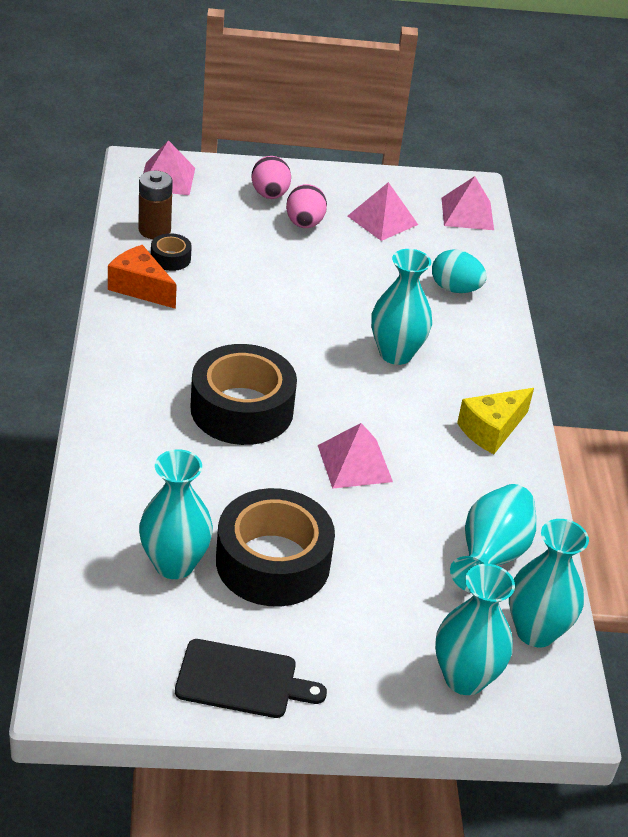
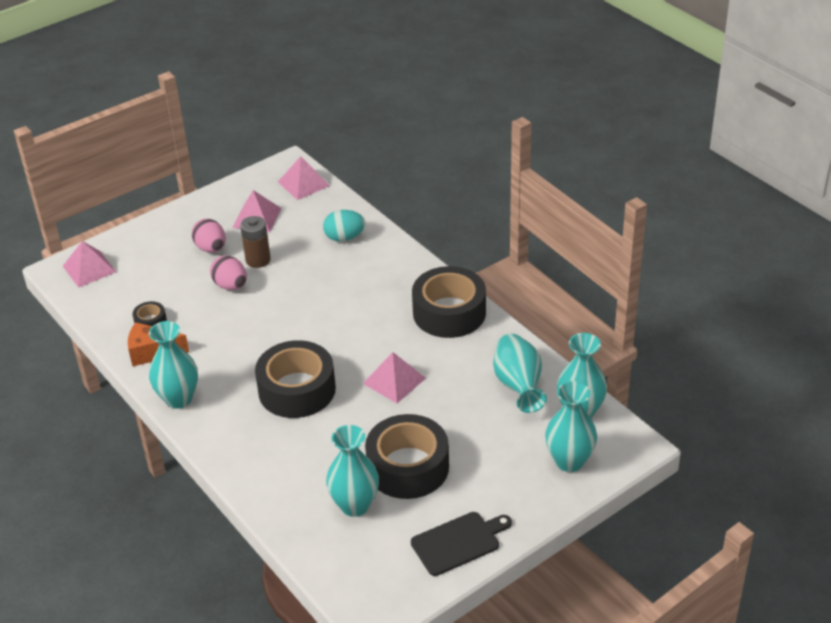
camera: 30 degrees left, 0 degrees up
brown battery [138,171,173,239] -> brown battery moved to [240,216,271,268]
pink egg [251,156,291,199] -> pink egg moved to [210,255,247,290]
turquoise vase [371,249,432,365] -> turquoise vase moved to [149,321,198,409]
yellow cheese [457,388,534,454] -> black tape [412,266,486,338]

